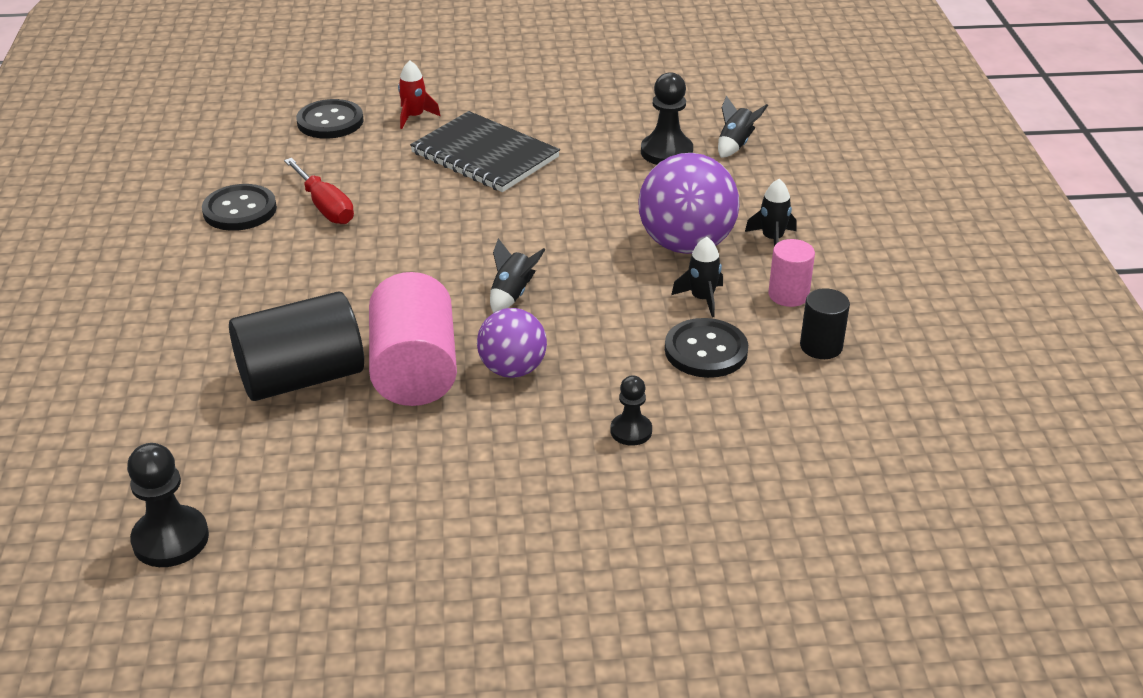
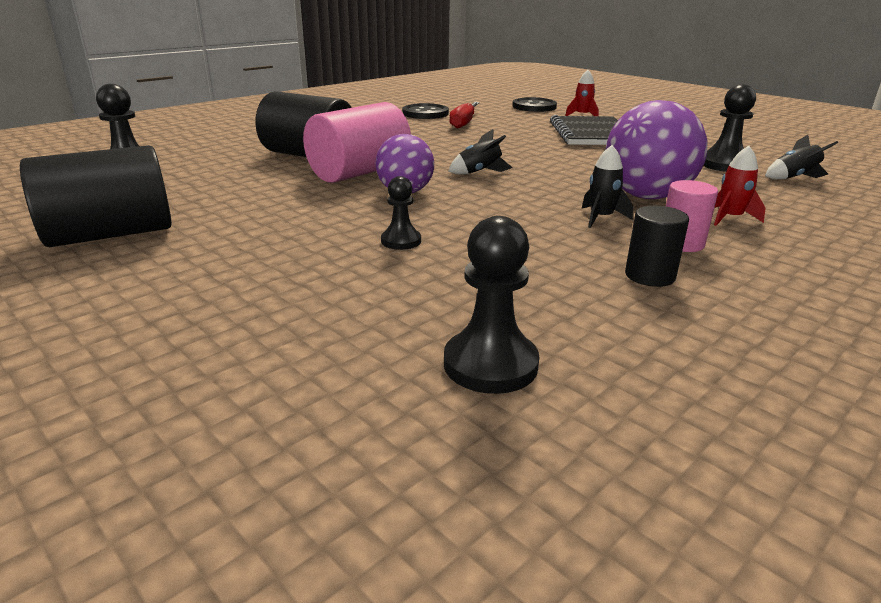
camera: 50 degrees right, 10 degrees down
black button [665,318,748,378] -> none
black rocket [745,179,797,246] -> red rocket [714,146,766,226]
none -> black cylinder [20,145,172,247]
none -> black pawn [444,216,539,394]

